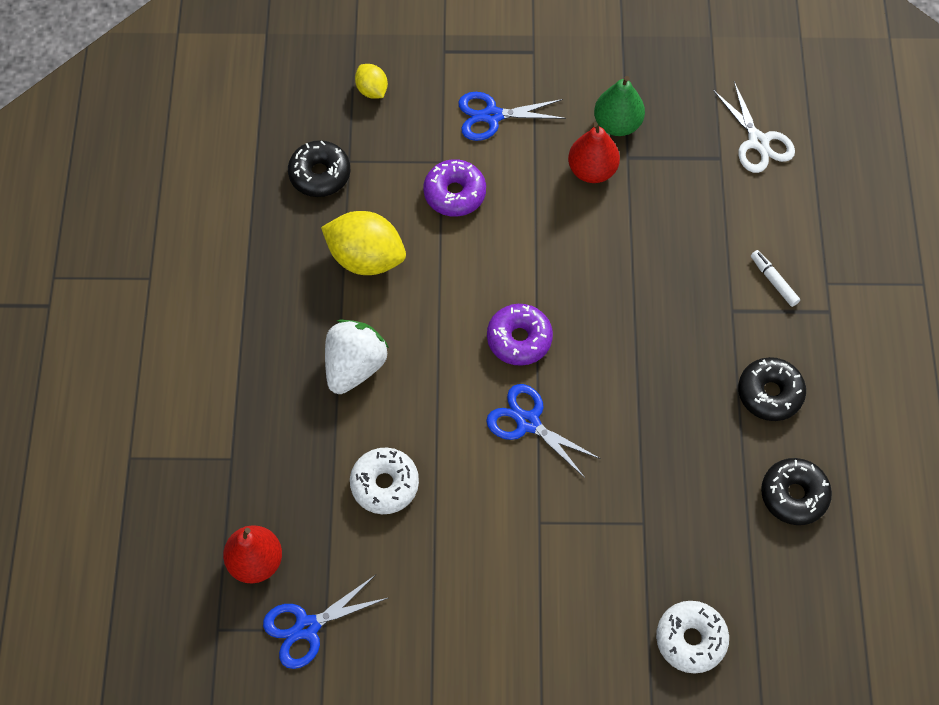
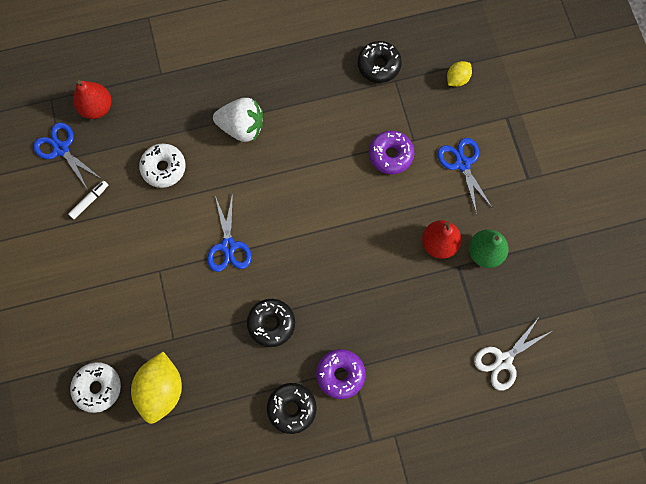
camera: 75 degrees right, 10 degrees up
yellow lemon [321,211,406,275] -> yellow lemon moved to [131,352,182,424]
blue scissors [486,384,601,478] -> blue scissors turned 150 degrees clockwise [207,193,252,272]
purple donut [487,304,553,366] -> purple donut moved to [316,349,365,399]
white marker [751,250,800,307] -> white marker moved to [68,180,108,219]
black donut [761,458,832,525] -> black donut moved to [247,299,295,347]

